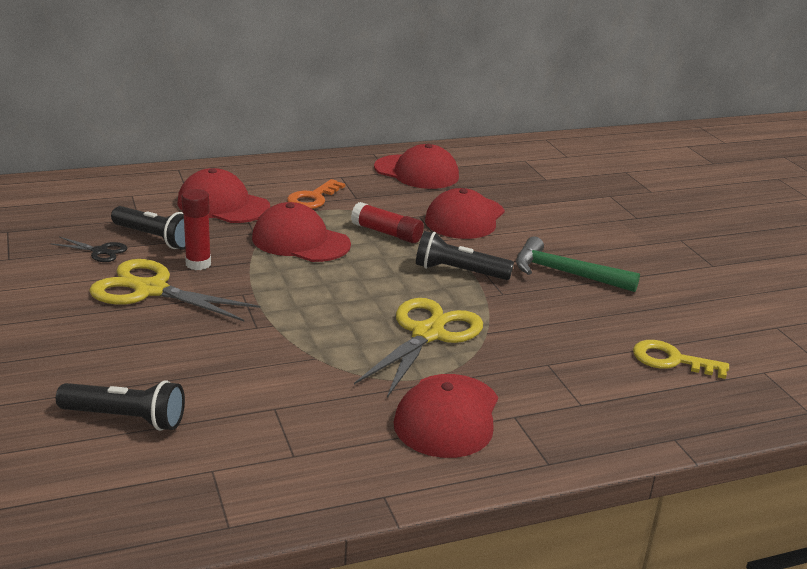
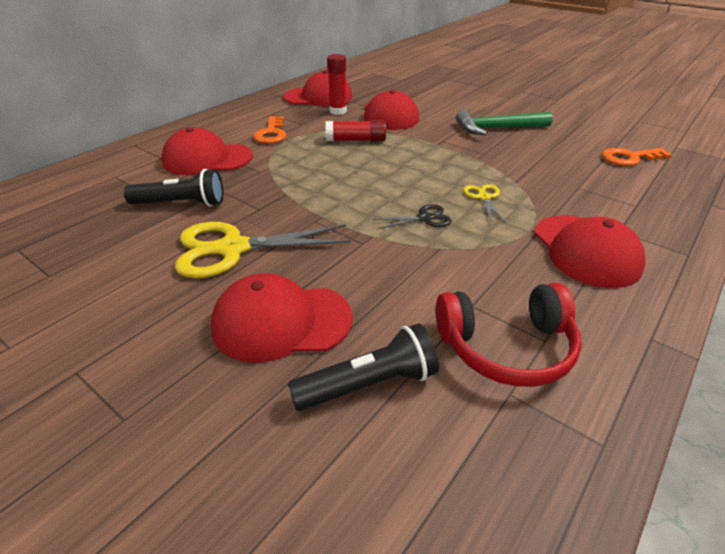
camera: 30 degrees left, 10 degrees up
black scissors [51,237,128,262] -> black scissors moved to [373,204,451,229]
red glue stick [182,189,211,270] -> red glue stick moved to [327,54,347,115]
red cap [252,202,351,262] -> red cap moved to [211,273,353,363]
yellow scissors [354,298,483,398] -> yellow scissors [463,184,506,223], size x0.48
black flashlight [416,231,514,280] -> none
yellow key [633,340,729,379] -> orange key [602,148,672,166]
none -> red headphones [436,283,582,387]

